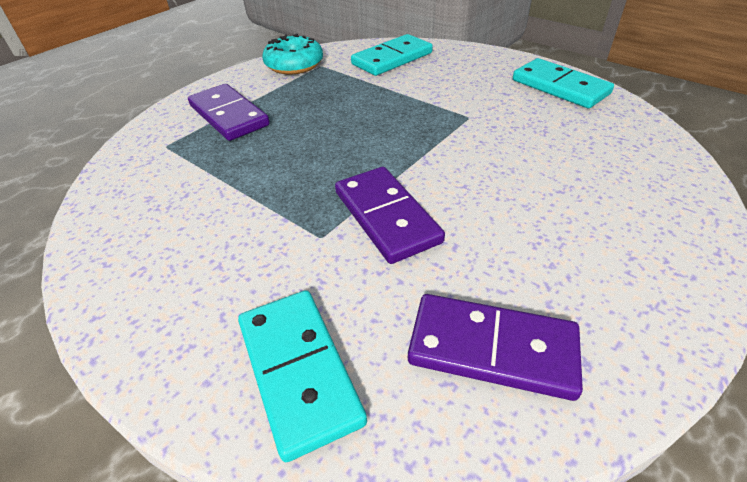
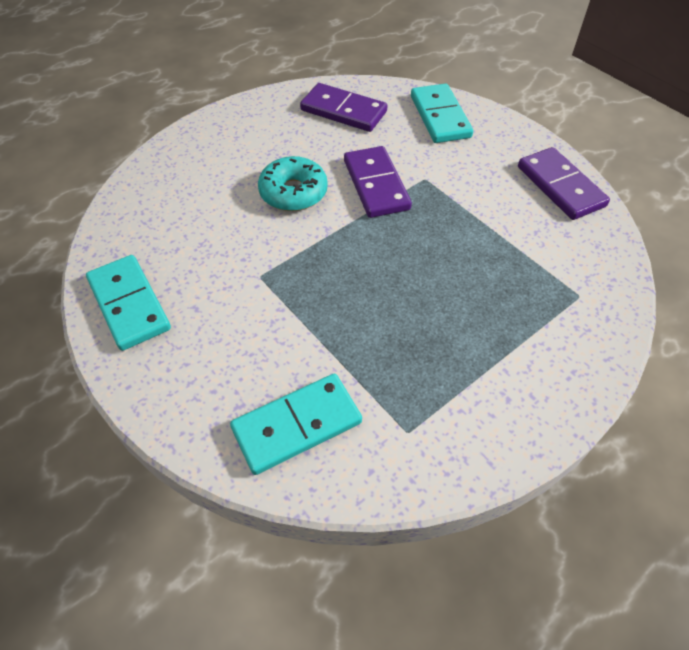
camera: 170 degrees left, 10 degrees up
purple domino [188,84,270,141] -> purple domino moved to [518,147,610,220]
turquoise donut [262,34,323,74] -> turquoise donut moved to [258,156,328,211]

